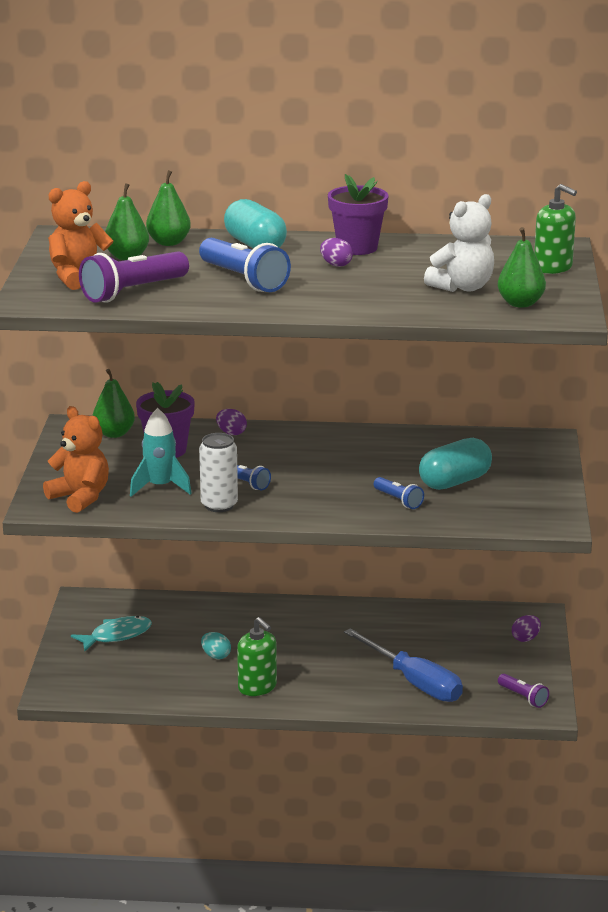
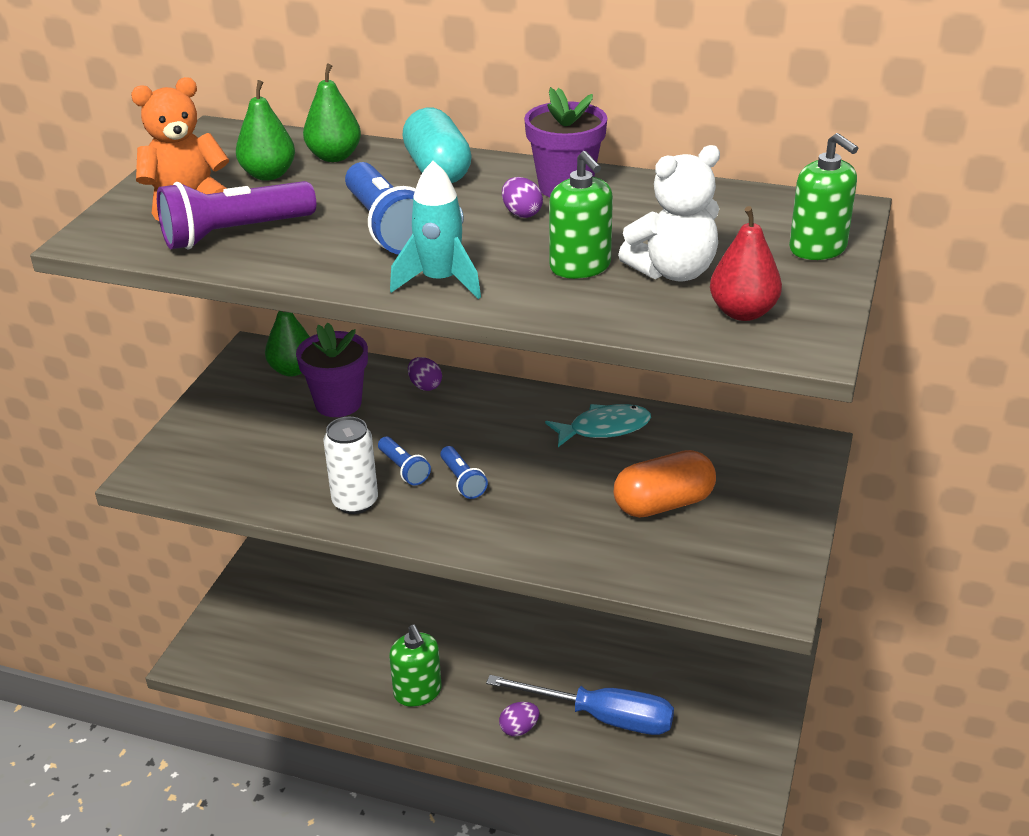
camera: 15 degrees right, 10 degrees up
orange teddy bear [43,406,109,513] -> none
turquoise fish [71,616,152,652] -> turquoise fish moved to [545,404,651,447]
turquoise rocket [130,408,192,497] -> turquoise rocket moved to [390,161,481,299]
turquoise egg [201,632,231,659] -> none
blue screwdriver [344,628,463,702] -> blue screwdriver turned 45 degrees counterclockwise [486,675,674,735]
blue flashlight [374,477,424,509] -> blue flashlight moved to [440,446,488,499]
turquoise capsule [419,438,492,490] -> orange capsule [614,450,716,518]
green pear [498,227,546,308] -> red pear [710,206,782,321]
purple flashlight [498,674,549,708] -> none
purple egg [512,615,541,642] -> purple egg moved to [499,702,539,736]
none -> green soap dispenser [549,151,613,279]

